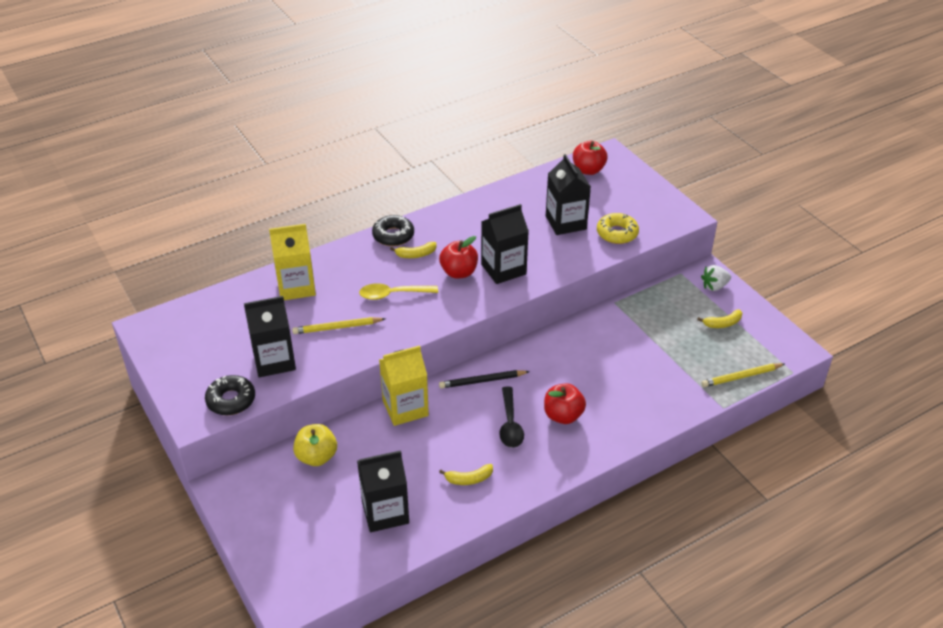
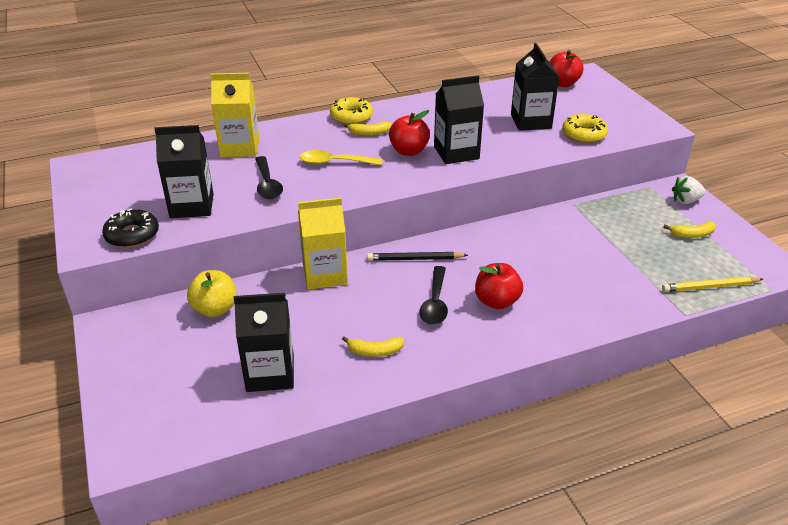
camera: 10 degrees right, 5 degrees down
yellow pencil [292,317,386,334] -> black spoon [255,156,283,199]
black donut [372,215,414,246] -> yellow donut [330,97,373,125]

